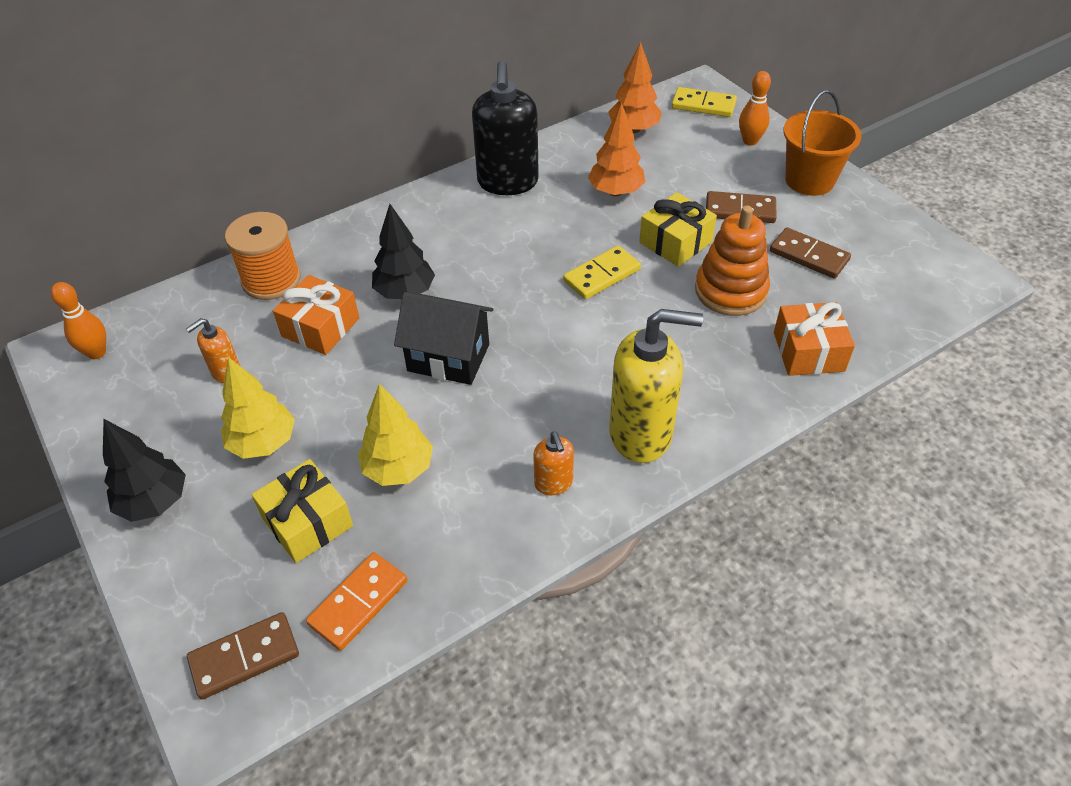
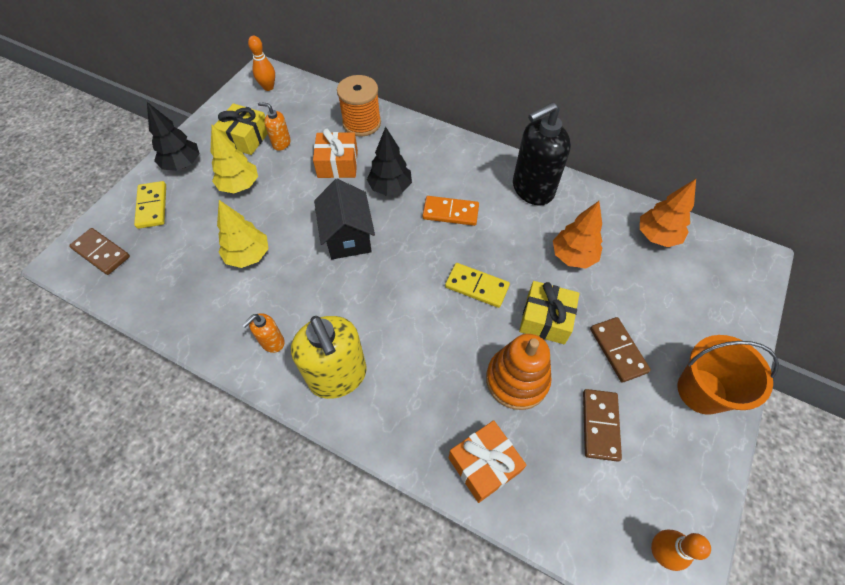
camera: 60 degrees right, 10 degrees up
yellow gift [252,459,353,563] -> yellow gift moved to [214,103,268,155]
orange domino [306,552,407,651] -> orange domino moved to [423,196,479,226]
yellow domino [672,87,737,117] -> yellow domino moved to [134,181,166,229]
orange bowling pin [739,71,771,146] -> orange bowling pin moved to [651,530,711,571]

